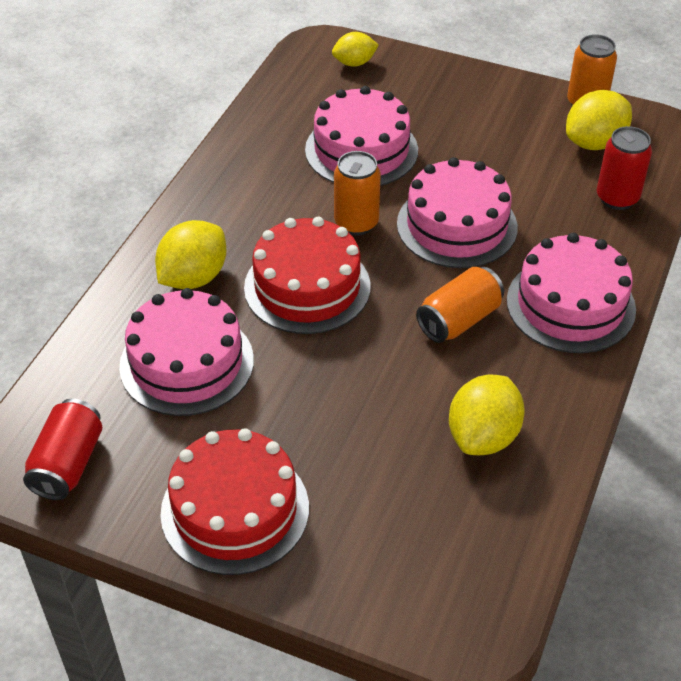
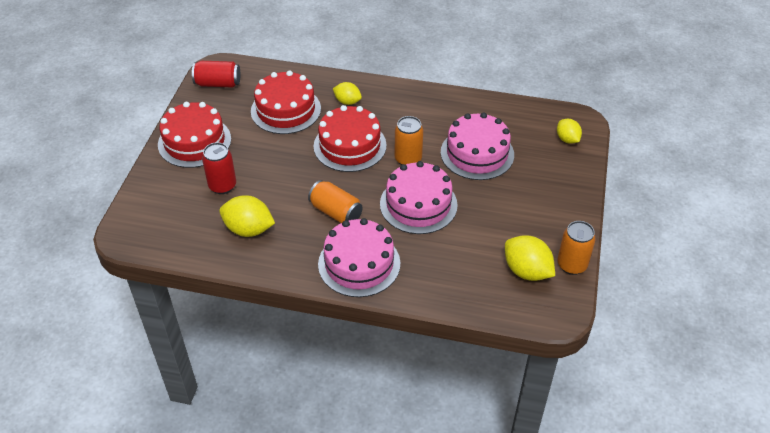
camera: 80 degrees right, 0 degrees up
pink cake [119,288,254,416] -> red cake [251,70,321,134]
yellow lemon [155,220,227,289] -> yellow lemon [333,82,362,105], size x0.63
red can [597,126,652,210] -> red can moved to [202,142,236,194]

